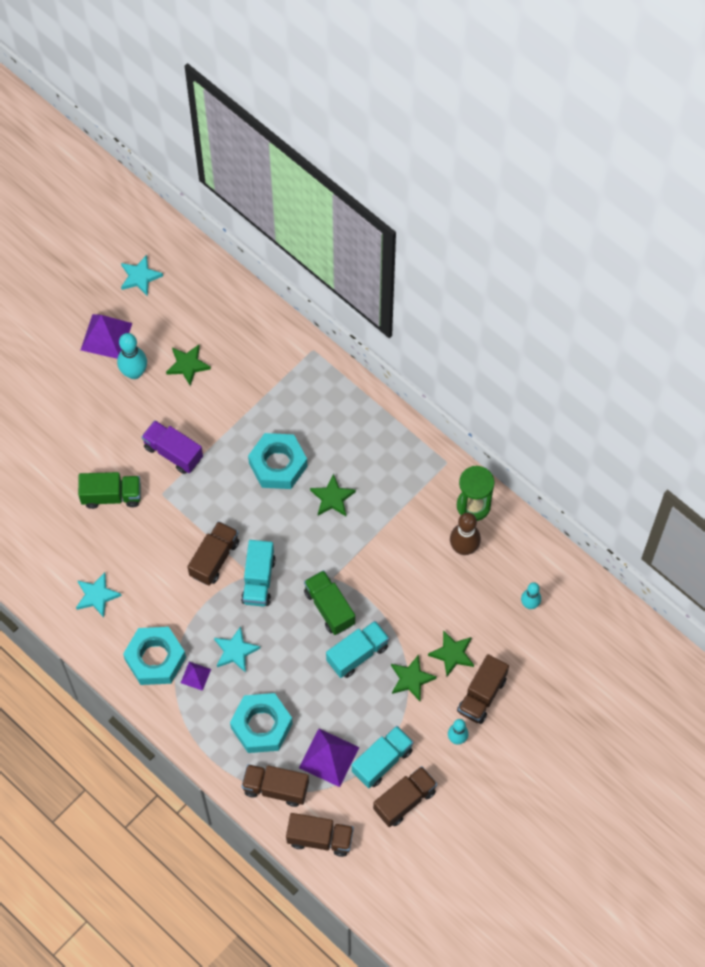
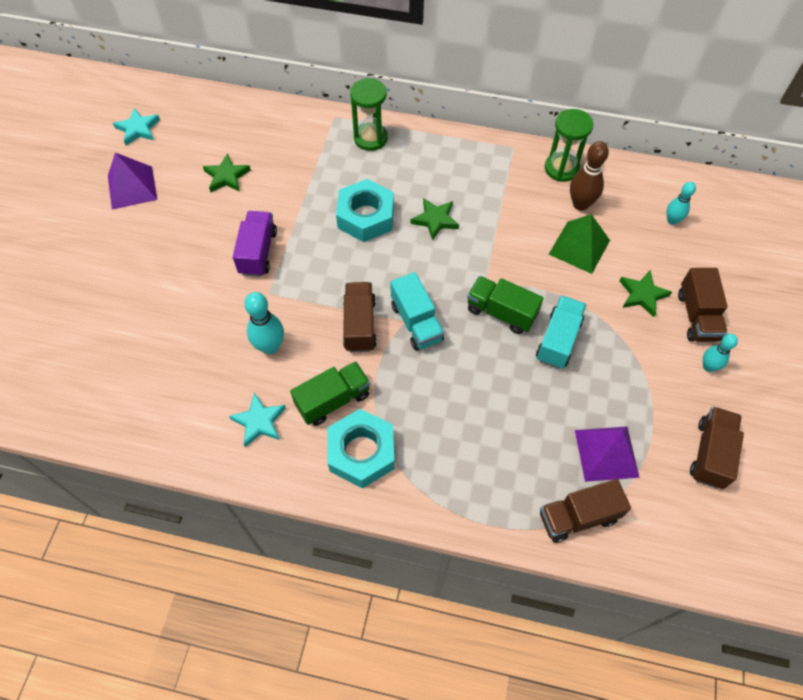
camera: 30 degrees left, 5 degrees down
green truck [78,472,141,509] -> green truck moved to [290,361,370,426]
turquoise bowling pin [117,333,147,379] -> turquoise bowling pin moved to [244,292,284,354]
purple truck [141,420,203,474] -> purple truck turned 90 degrees clockwise [233,211,277,277]
purple pyramid [181,662,211,691] -> none
turquoise star [214,626,260,673] -> none
turquoise nut [230,693,293,753] -> none
brown truck [286,813,354,857] -> none
turquoise truck [352,726,413,788] -> none
green star [391,655,437,701] -> none
none -> green hourglass [350,78,388,151]
none -> green pyramid [549,214,610,274]

